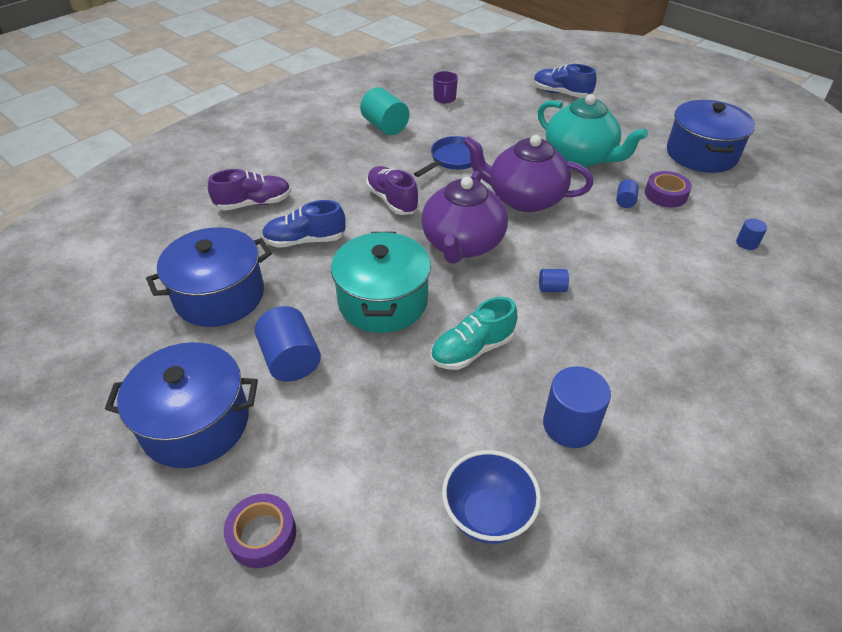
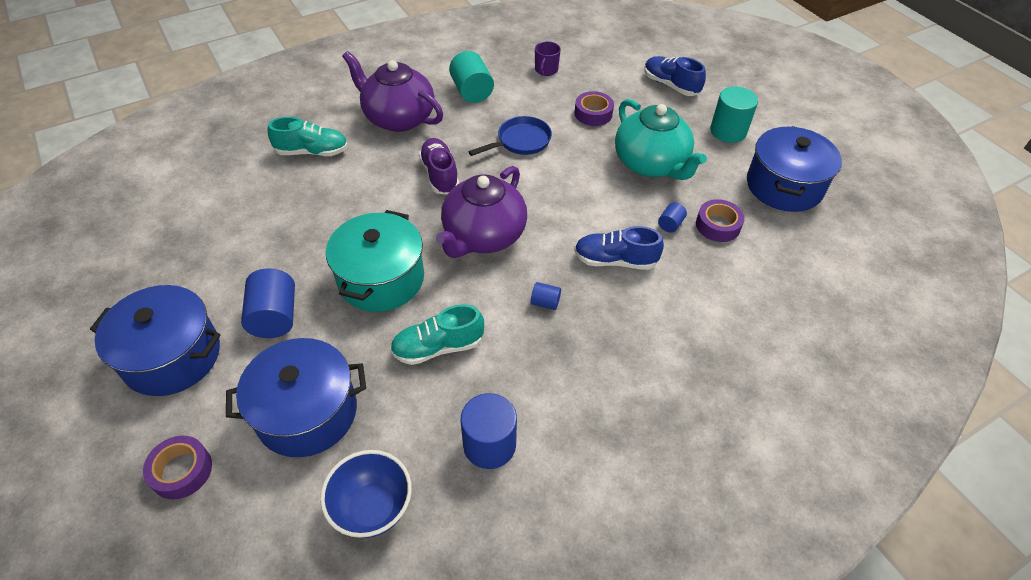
camera: 15 degrees right, 5 degrees up
blue pot [146,227,272,327] -> blue pot moved to [226,338,366,457]
purple shoe [208,169,291,211] -> turquoise shoe [268,117,348,156]
blue shoe [262,200,346,248] -> blue shoe moved to [574,226,664,270]
purple teapot [463,135,593,212] -> purple teapot moved to [342,51,443,132]
blue cylinder [736,218,767,250] -> none
none -> purple tape [574,91,614,126]
none -> turquoise cylinder [710,87,758,143]

